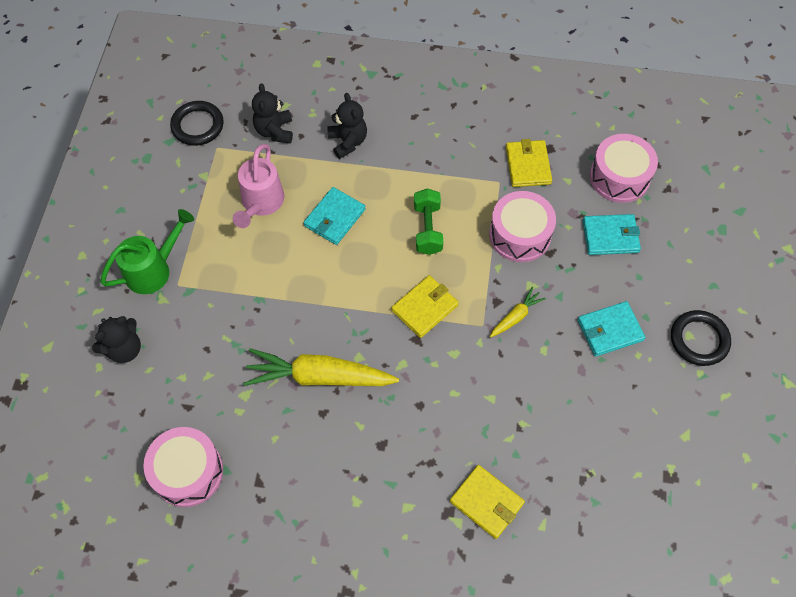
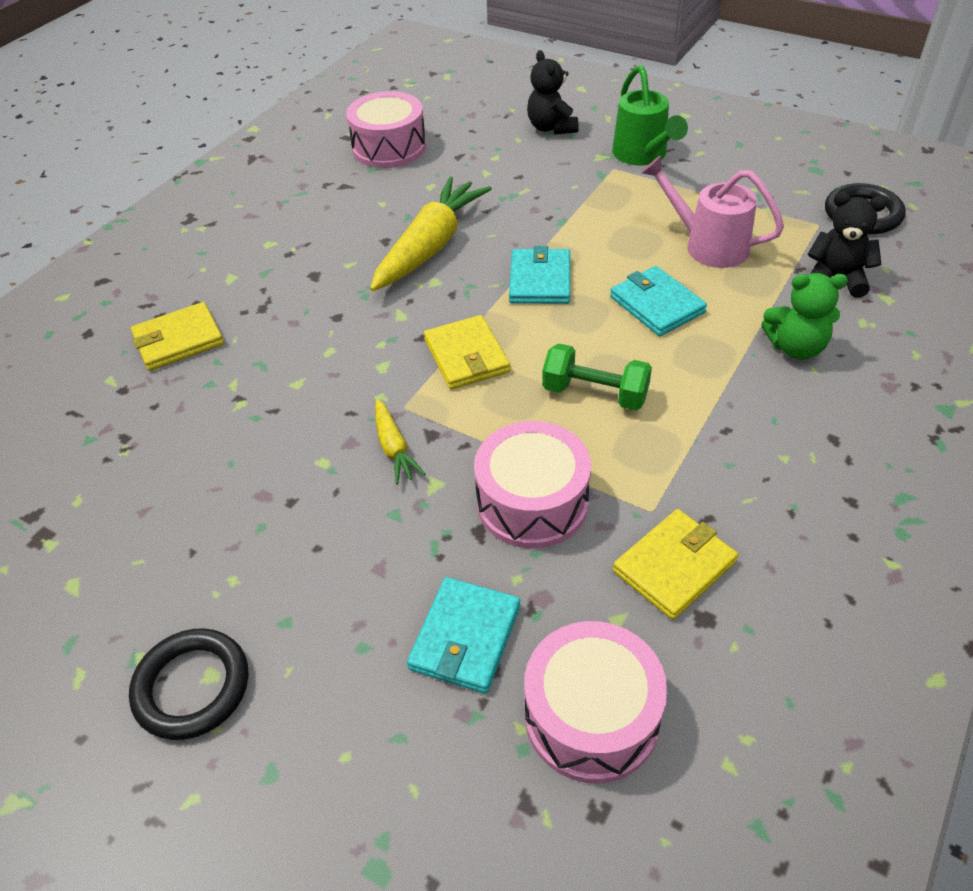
camera: 115 degrees right, 15 degrees down
black teddy bear [327,93,367,159] -> green teddy bear [761,273,848,360]
yellow wallet [506,139,552,187] -> yellow wallet turned 60 degrees counterclockwise [613,509,738,620]
turquoise wallet [578,301,646,357] -> turquoise wallet moved to [509,246,570,304]

